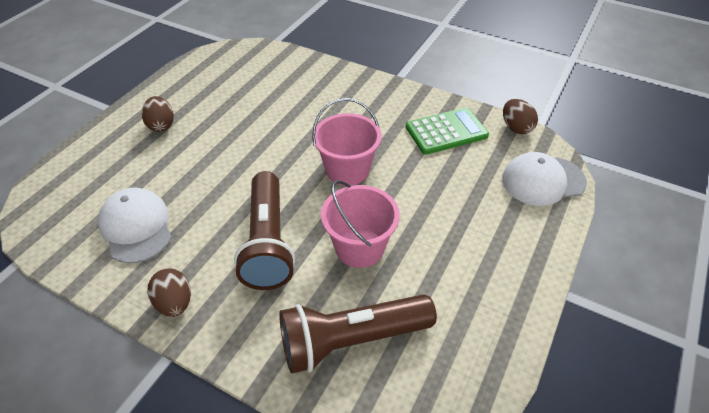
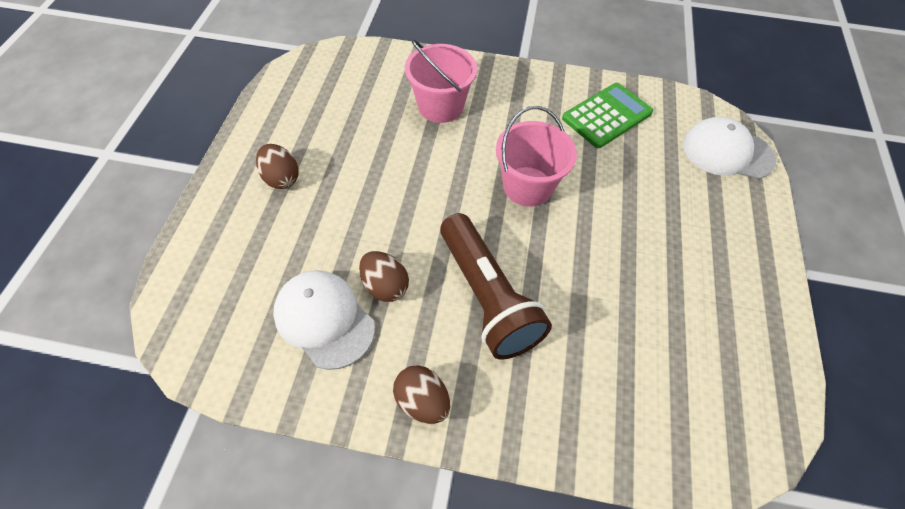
camera: 20 degrees left, 10 degrees up
brown flashlight [279,294,437,374] -> none
pink bucket [321,180,400,268] -> pink bucket moved to [405,40,477,123]
white cap [502,152,587,206] -> white cap turned 45 degrees clockwise [683,117,776,179]
brown egg [503,99,538,134] -> brown egg moved to [359,251,409,302]

